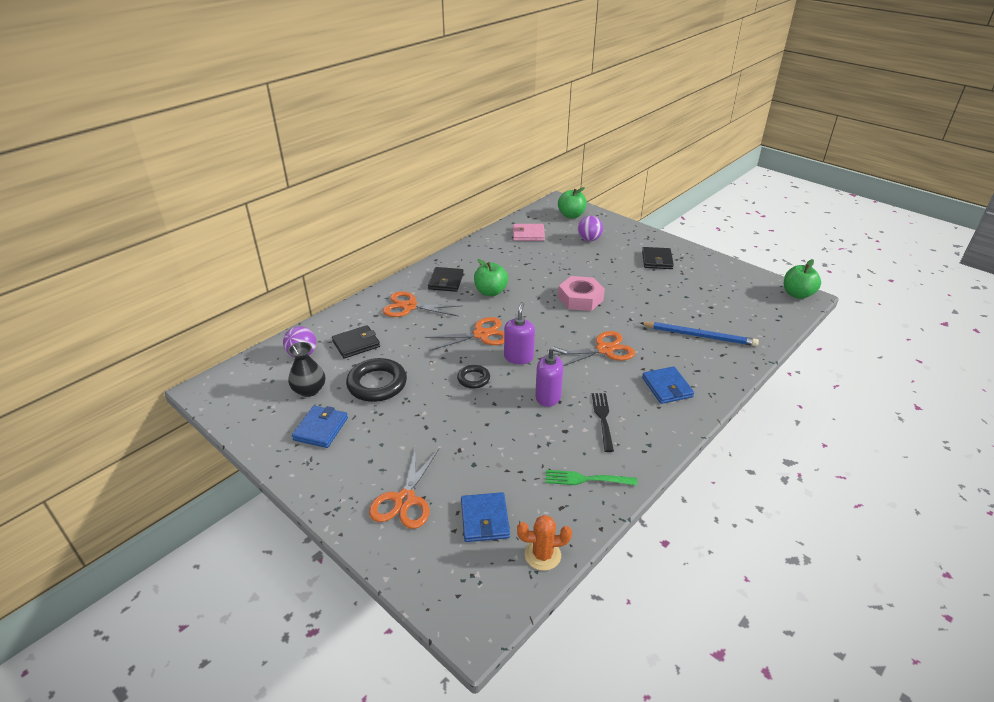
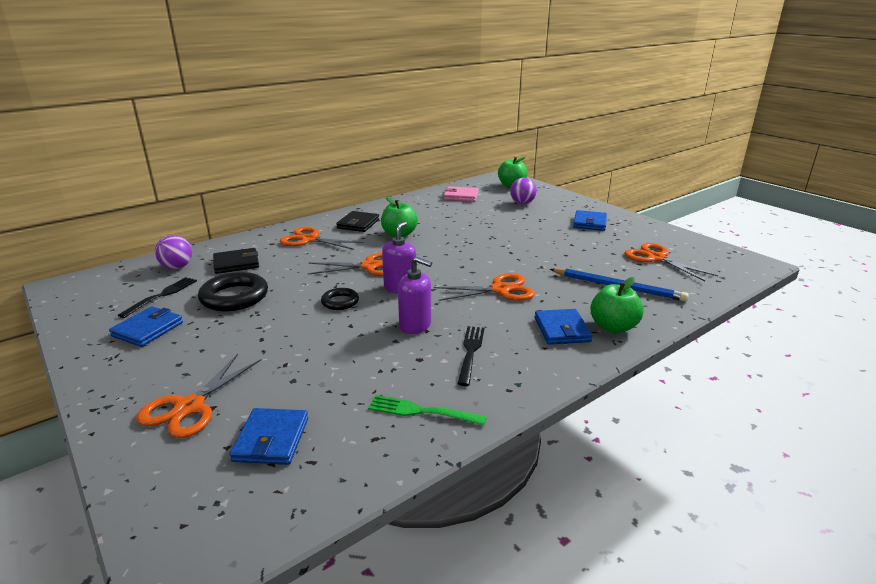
camera: 10 degrees right, 10 degrees down
black vase [288,342,325,397] -> black fork [118,277,197,318]
orange cactus [517,515,572,571] -> none
pink nut [558,276,605,311] -> none
black wallet [642,247,674,269] -> blue wallet [573,210,607,231]
green apple [784,259,821,299] -> green apple moved to [590,277,644,333]
none -> orange scissors [624,243,718,281]

